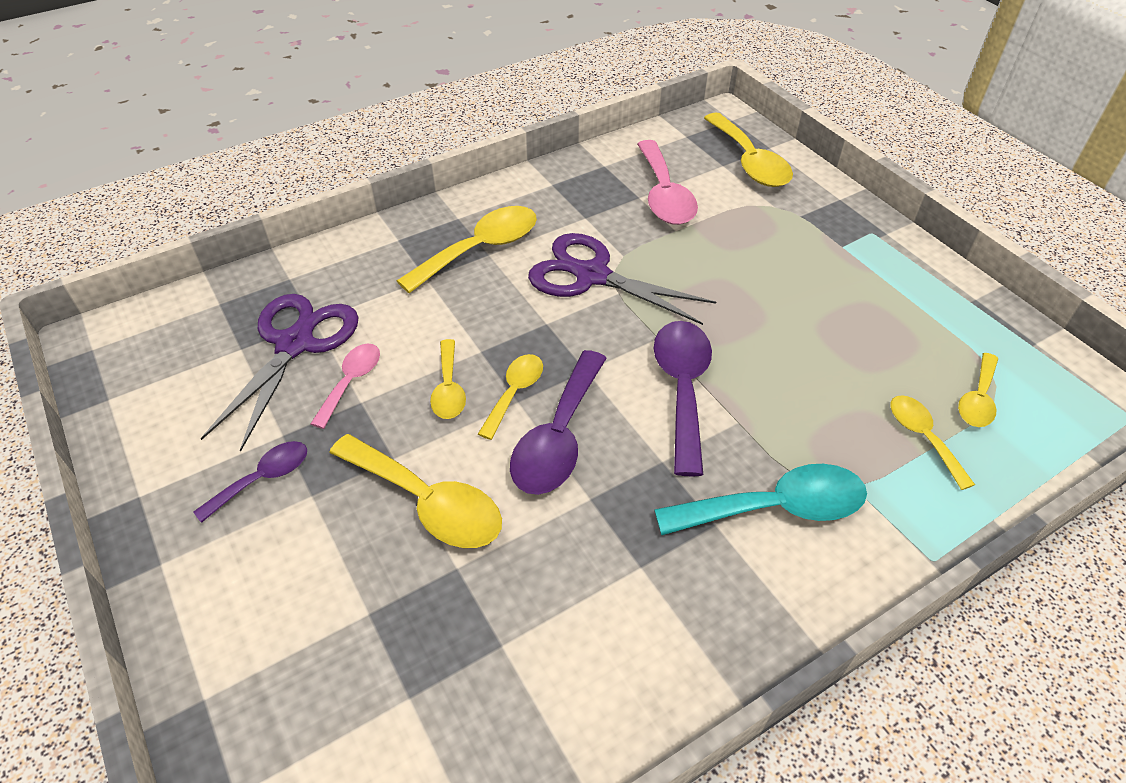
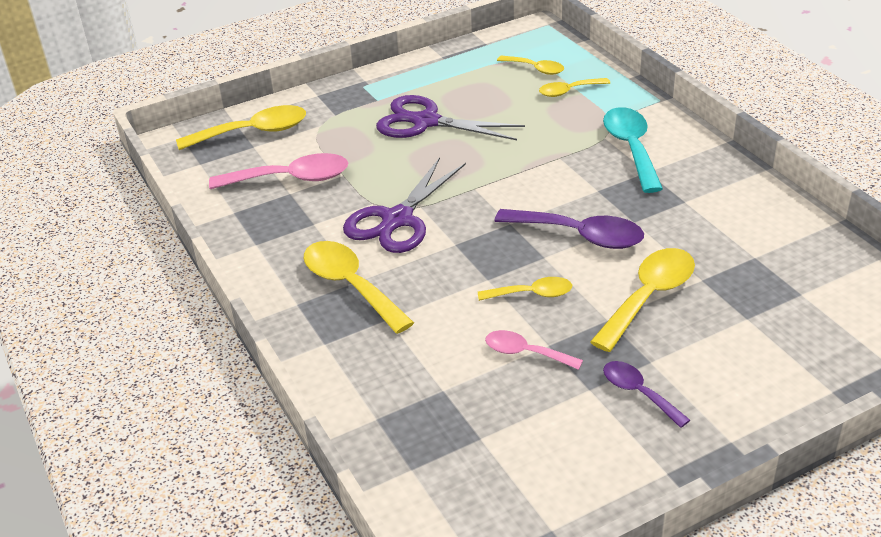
camera: 85 degrees left, 10 degrees down
purple scissors [200,294,359,452] -> purple scissors moved to [376,95,525,140]
yellow spoon [478,354,543,440] -> none
purple spoon [654,321,712,477] -> none

